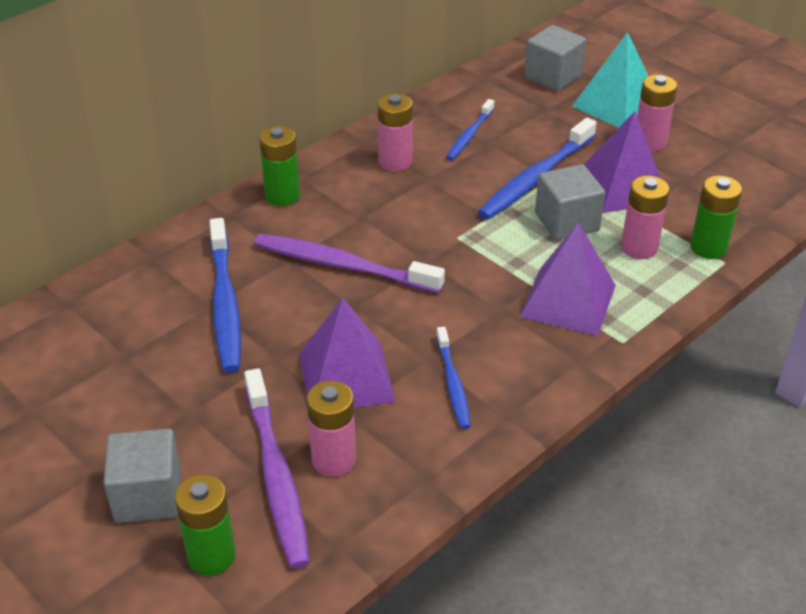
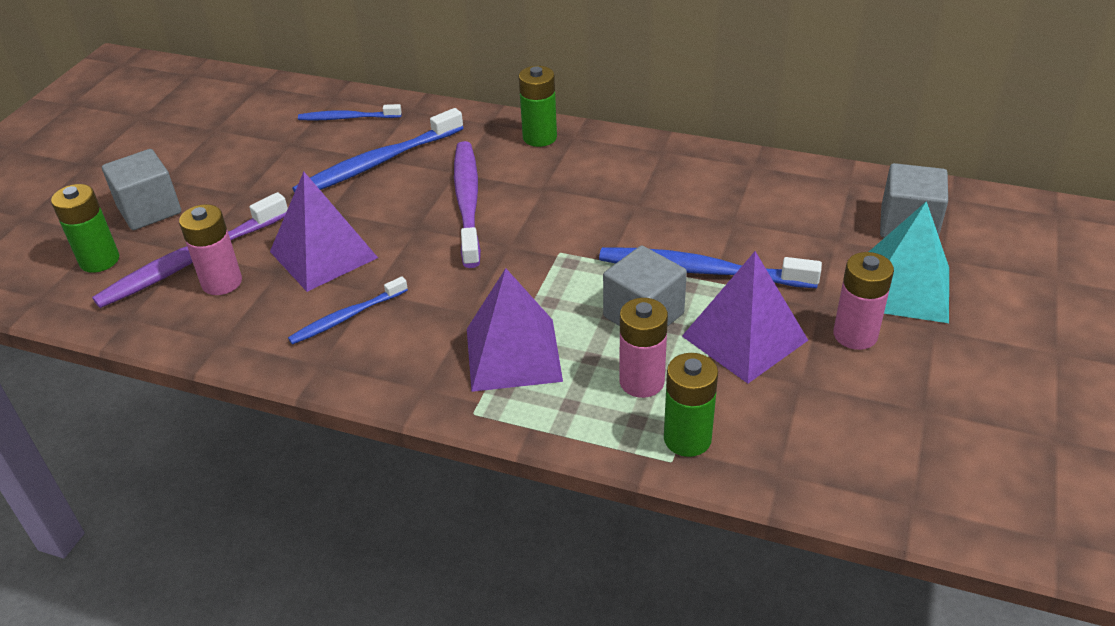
camera: 65 degrees right, 0 degrees up
pink battery [378,93,413,172] -> none
blue toothbrush [446,99,494,160] -> blue toothbrush moved to [298,104,402,121]

